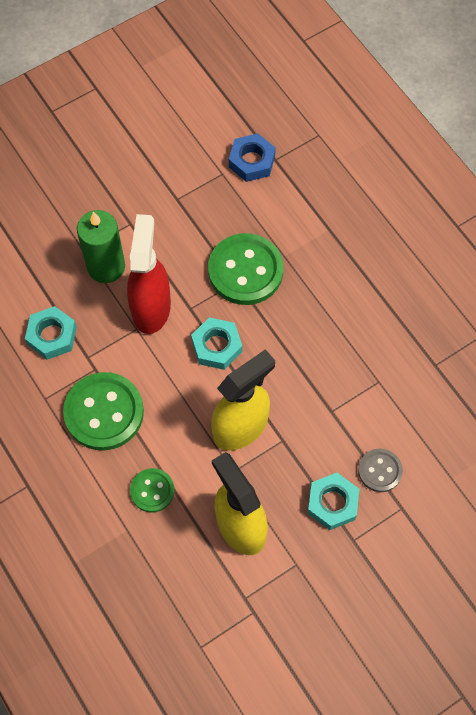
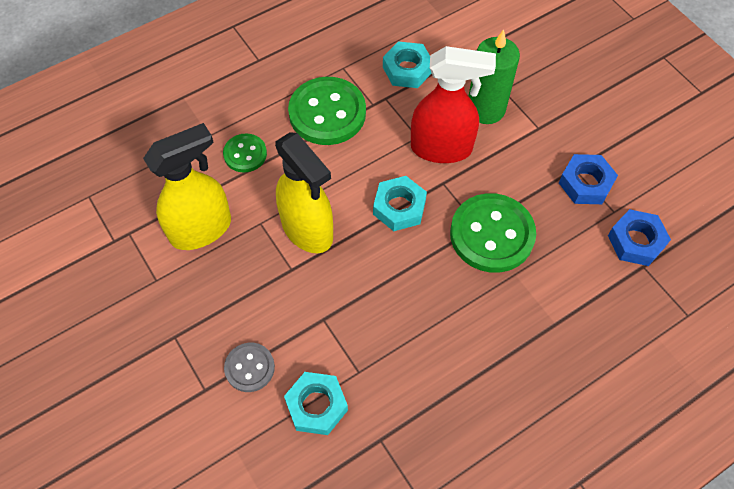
camera: 90 degrees right, 5 degrees down
turquoise nut [307,473,359,530] -> turquoise nut moved to [284,372,348,435]
none -> blue nut [559,154,618,204]

